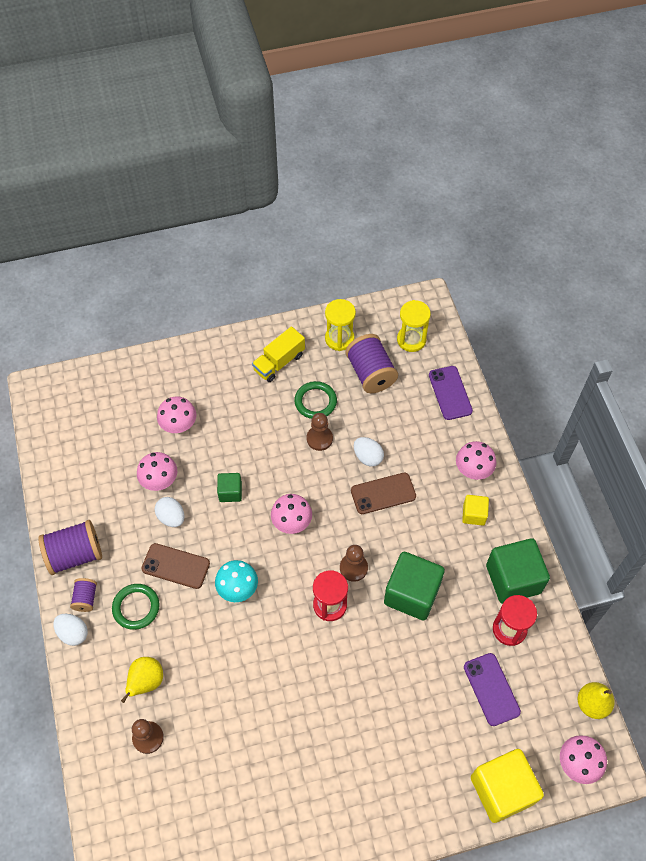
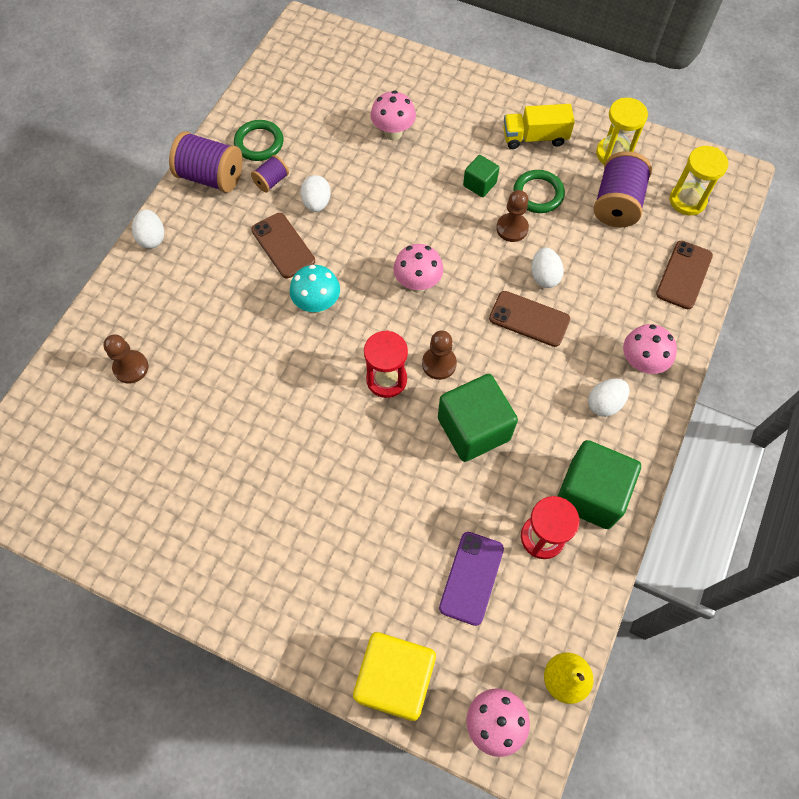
camera: 40 degrees right, 5 degrees up
purple spool [70,578,97,612] -> purple spool moved to [251,155,289,192]
green ring [112,584,160,630] -> green ring moved to [234,120,283,161]
yellow pear [121,657,163,703] -> none
pink mushroom [137,452,177,491] -> none
green cube [217,473,242,502] -> green cube moved to [463,155,499,197]
purple phone [429,366,473,420] -> brown phone [656,241,713,309]
yellow cube [462,495,489,526] -> white egg [588,378,629,417]

